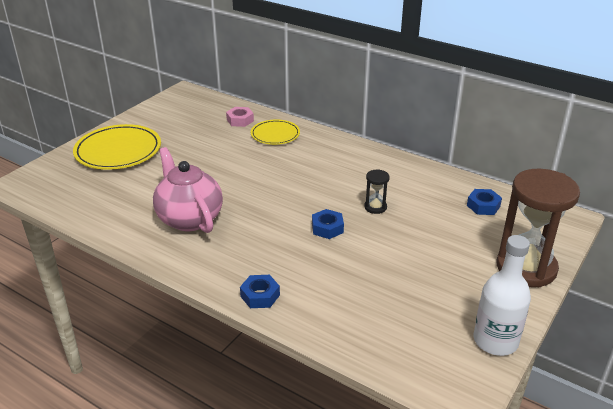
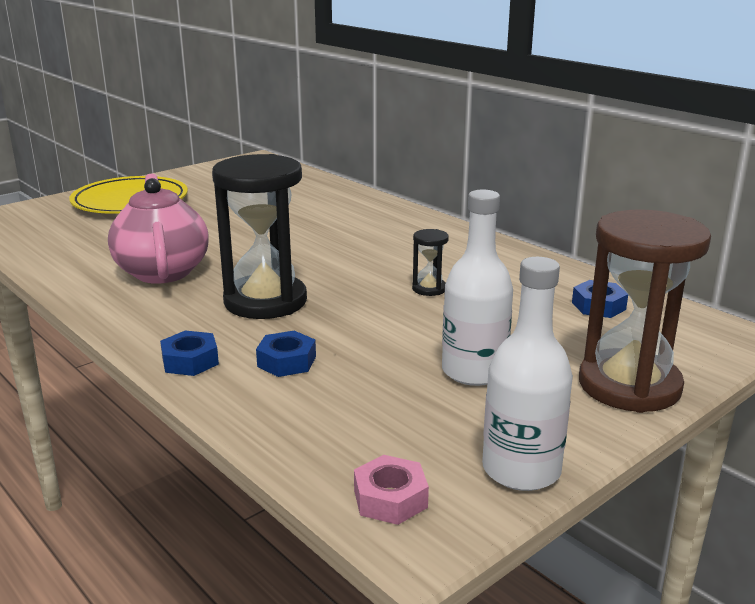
camera: 15 degrees right, 10 degrees down
pink nut [226,107,254,127] -> pink nut moved to [354,455,429,525]
yellow plate [251,119,300,145] -> none
blue nut [312,209,344,239] -> blue nut moved to [256,331,316,377]
none -> black hourglass [212,154,307,319]
none -> white bottle [442,190,513,386]

